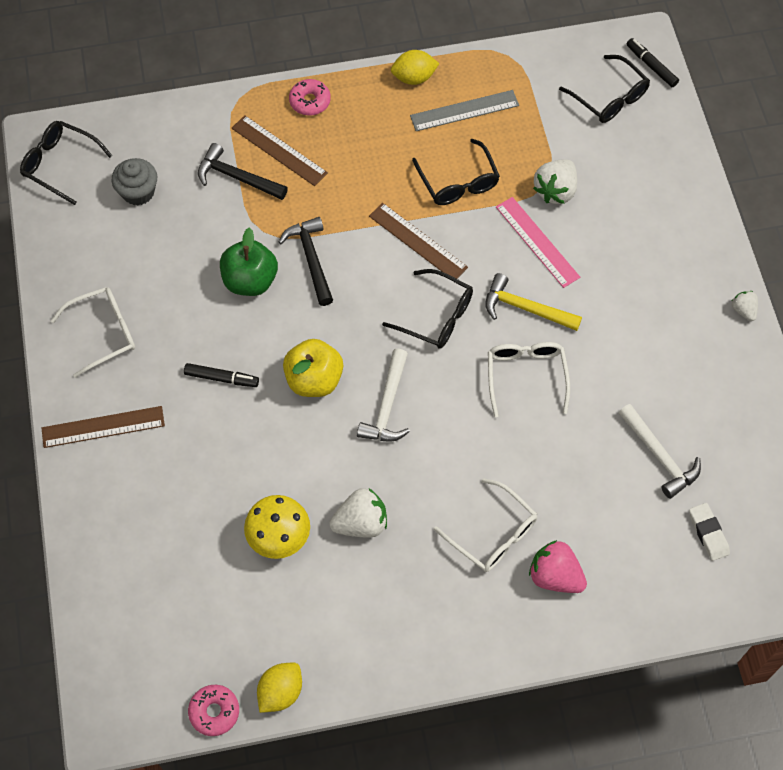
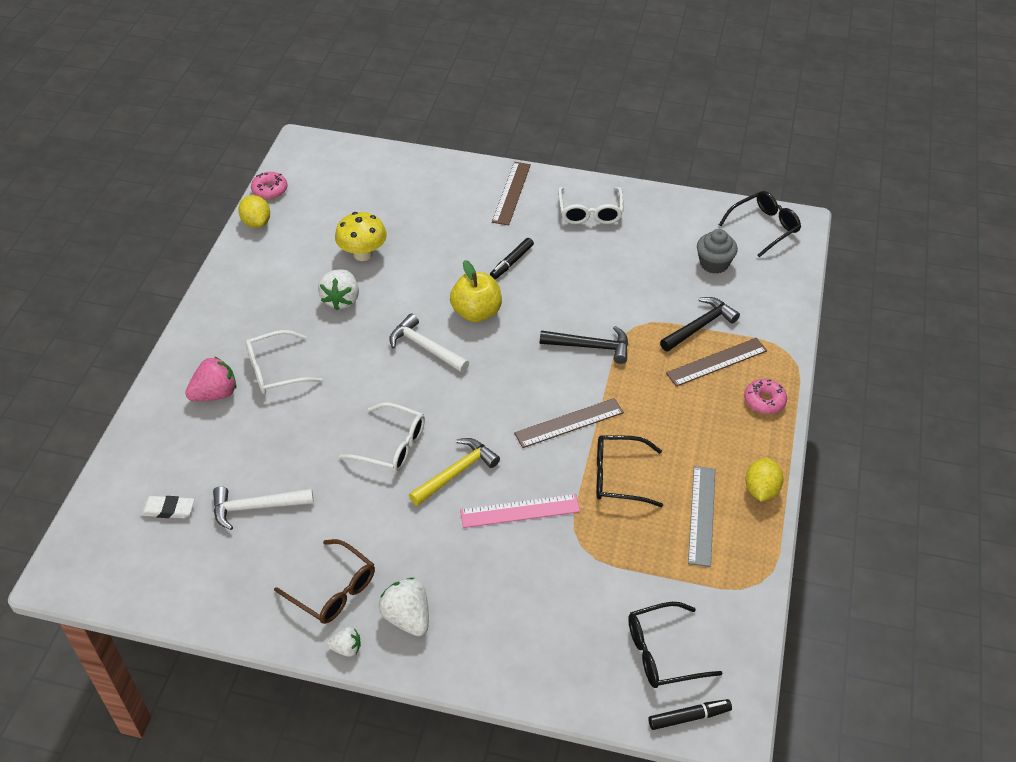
camera: 115 degrees right, 15 degrees down
green apple [220,227,278,296] -> none
black glasses [382,269,473,349] -> none
white strawberry [533,160,577,204] -> white strawberry moved to [379,578,429,636]
none -> brown glasses [274,539,375,624]

